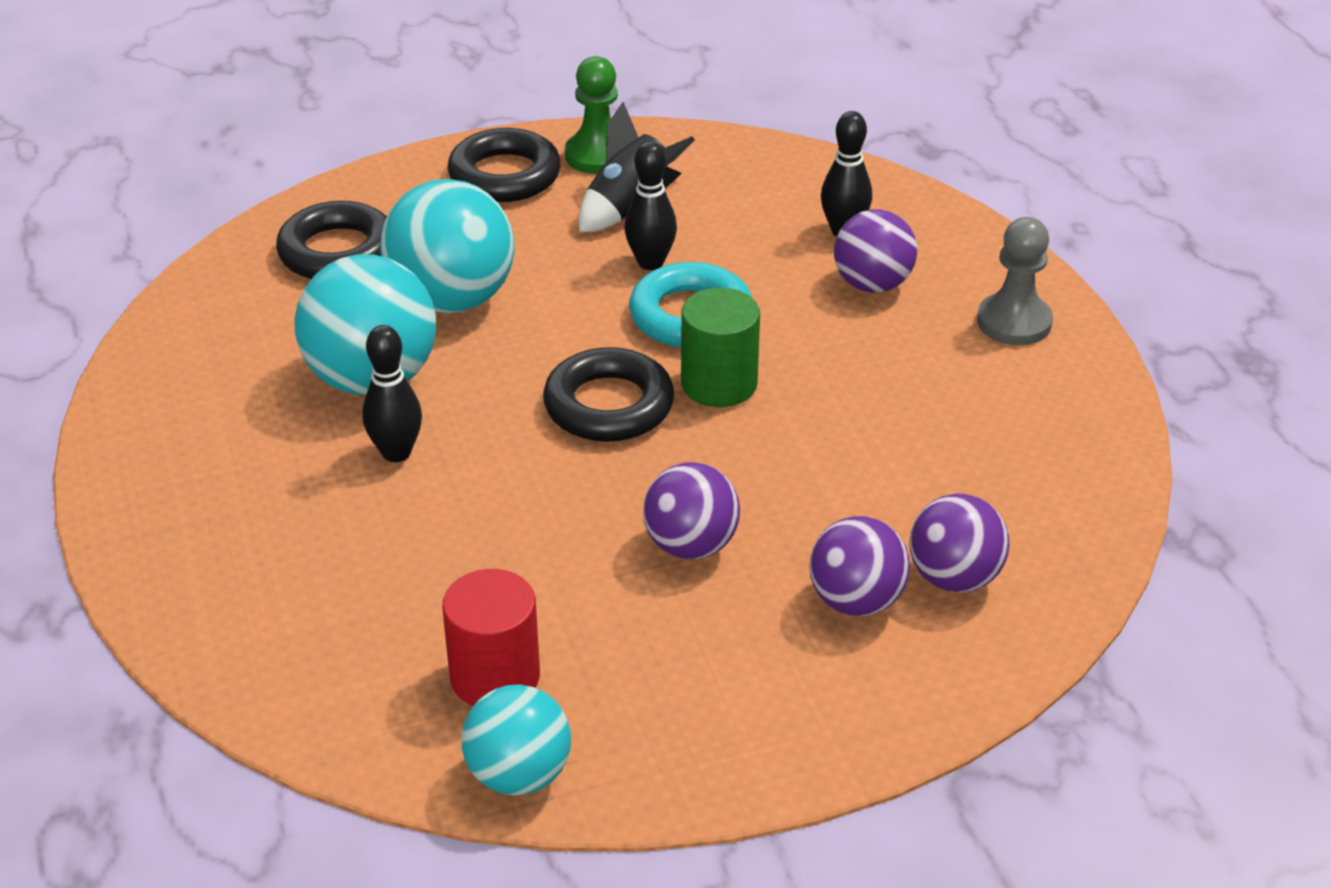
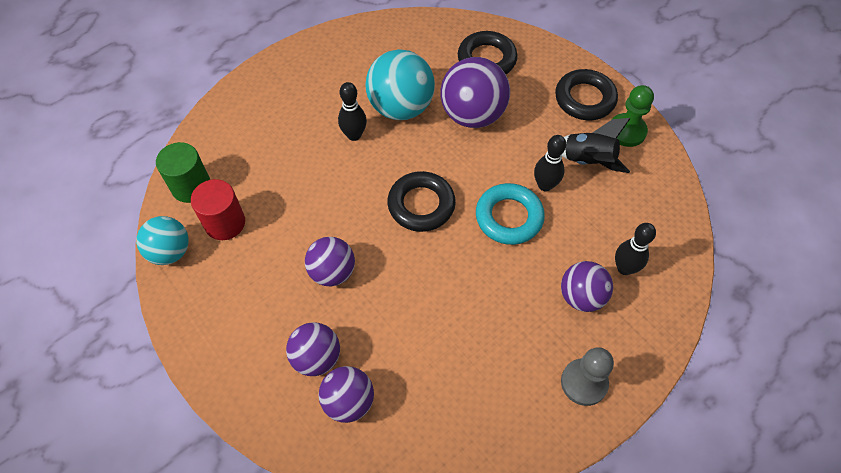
camera: 70 degrees right, 20 degrees up
turquoise ball [380,179,514,313] -> purple ball [441,57,510,128]
green cylinder [681,288,760,407] -> green cylinder moved to [156,142,210,203]

